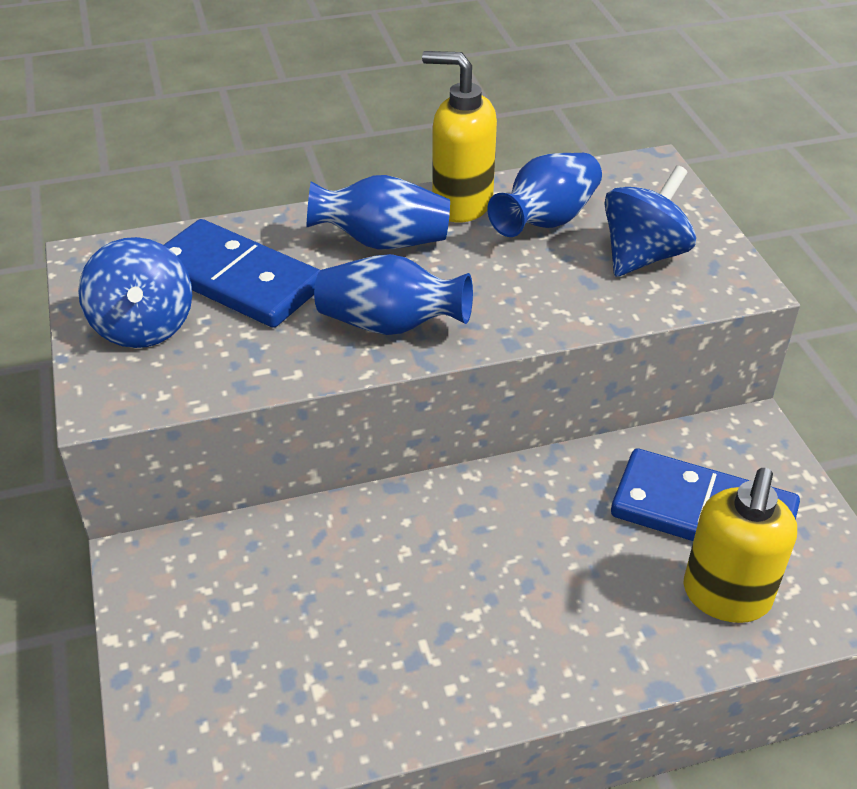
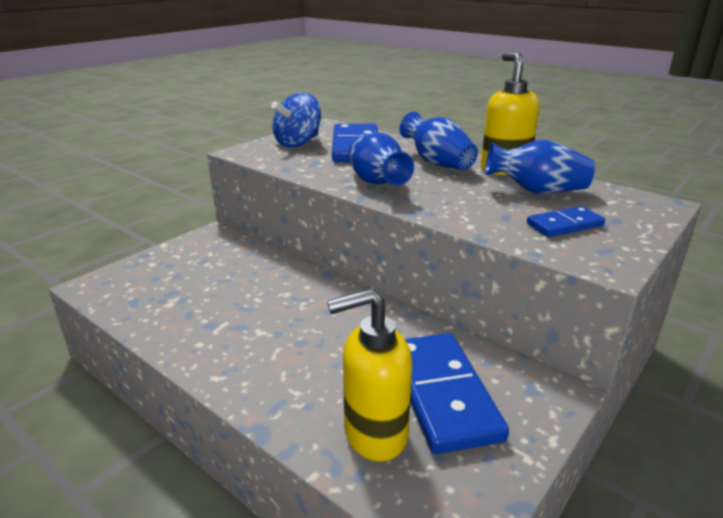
camera: 55 degrees right, 15 degrees down
blue spinning top [604,165,696,277] -> blue domino [527,206,605,237]

